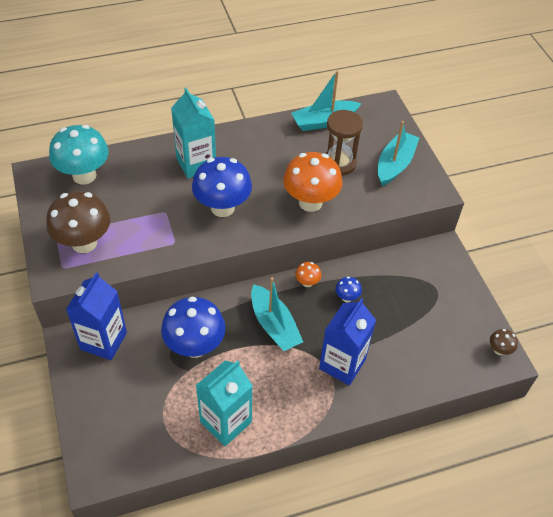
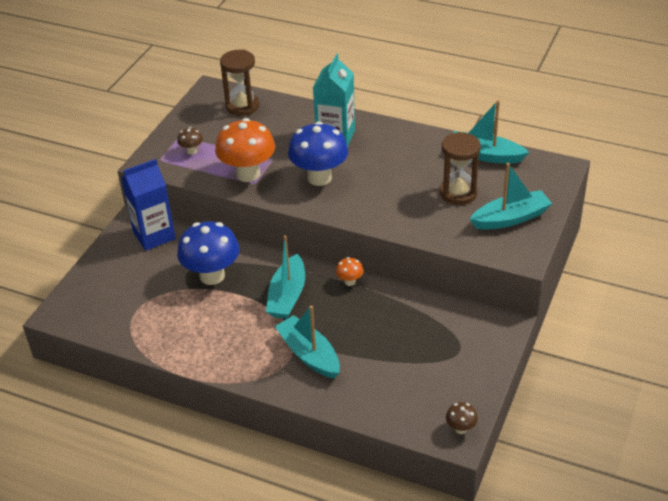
camera: 45 degrees right, 10 degrees down
brown mushroom [46,191,110,253] -> brown mushroom [177,127,203,155], size x0.45
turquoise mushroom [49,125,109,184] -> brown hourglass [220,49,259,116]
turquoise carton [196,360,253,446] -> none
orange mushroom [283,152,342,212] -> orange mushroom moved to [215,118,275,182]
blue carton [319,298,376,386] -> turquoise boat [275,305,340,379]
blue mushroom [335,277,362,302] -> none

